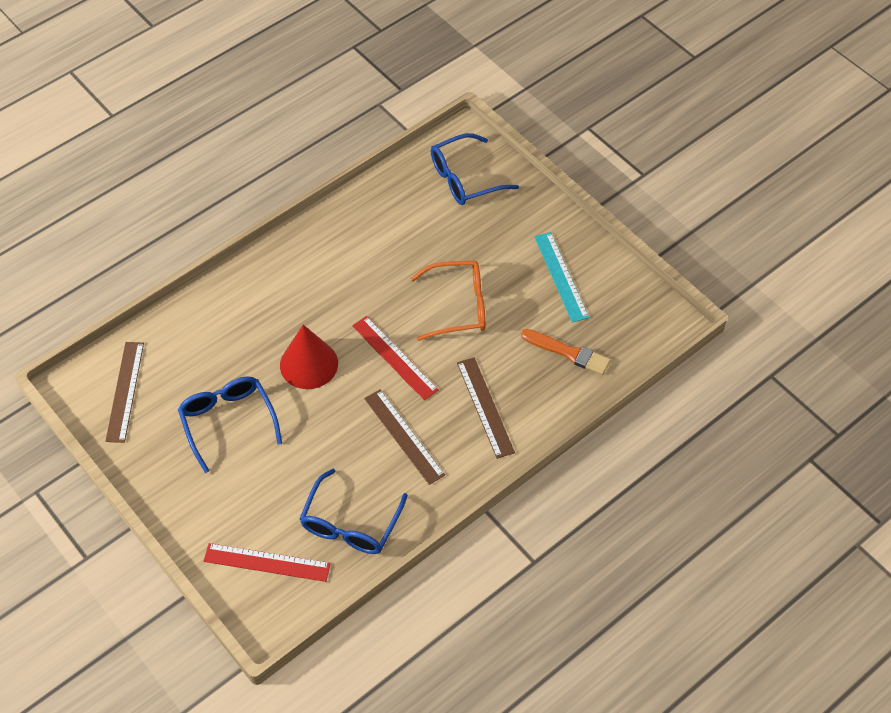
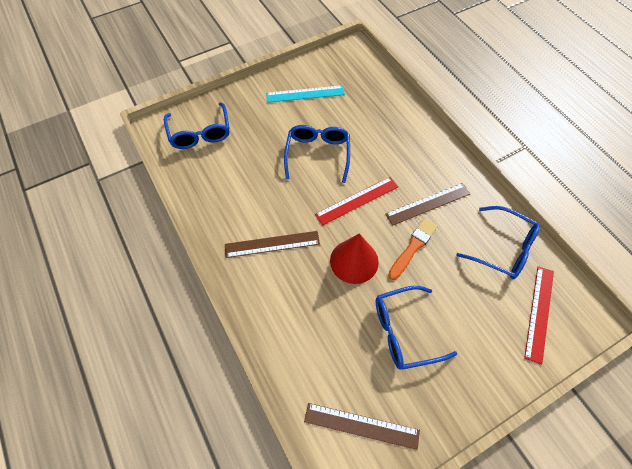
camera: 80 degrees left, 5 degrees up
orange glasses [411,261,486,341] -> blue glasses [284,125,350,183]
brown ruler [457,358,515,459] -> brown ruler moved to [225,231,320,258]
orange brush [521,329,611,375] -> orange brush moved to [388,218,438,280]

